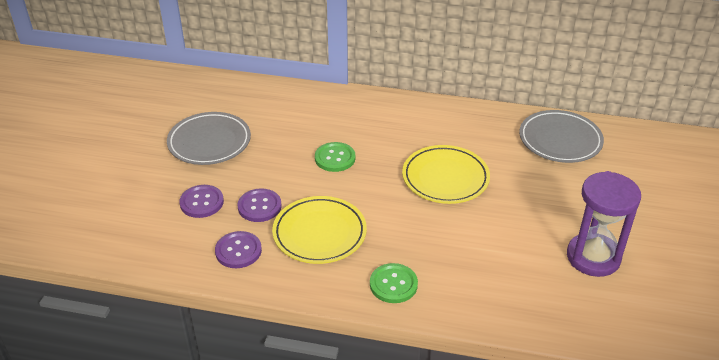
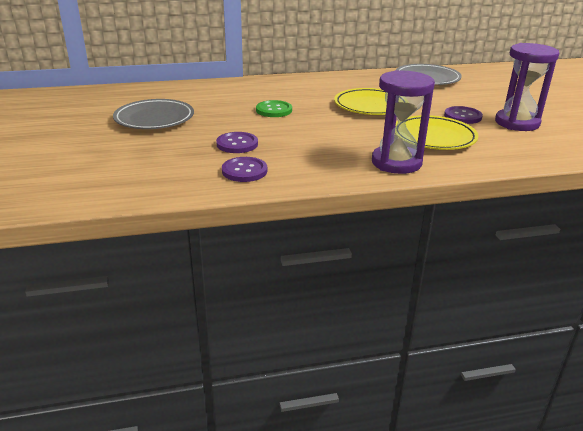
camera: 25 degrees left, 10 degrees down
purple button [179,185,224,218] -> purple button moved to [444,106,483,124]
yellow plate [272,196,367,264] -> yellow plate moved to [395,115,478,150]
green button [370,263,418,303] -> purple hourglass [372,70,435,174]

